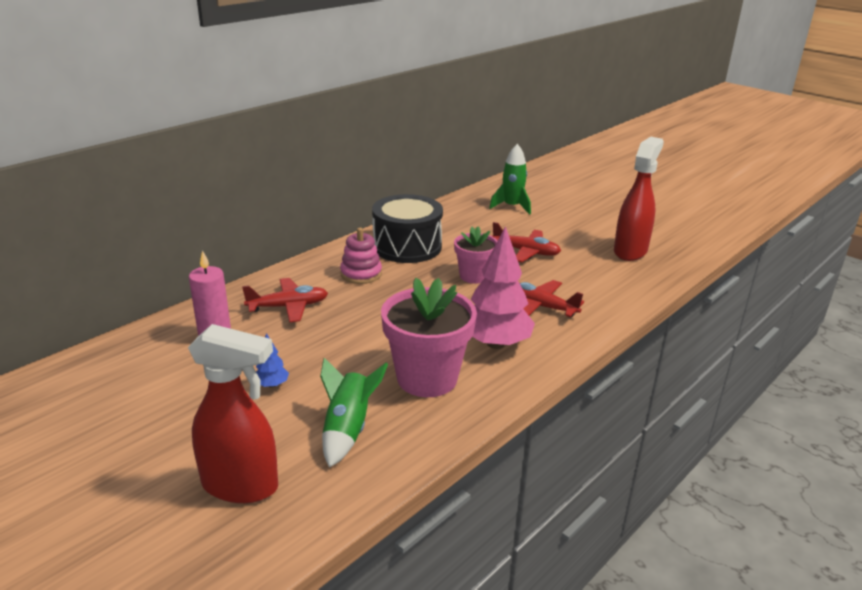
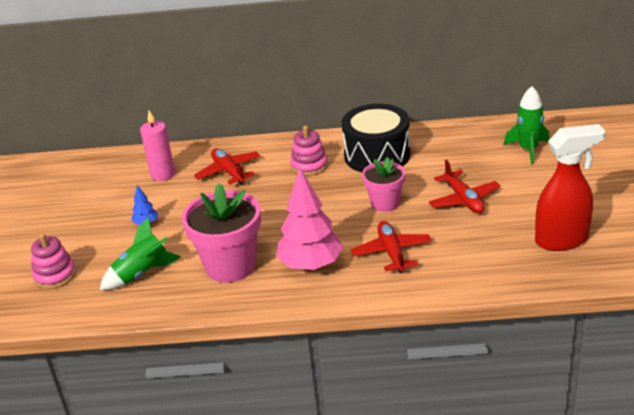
camera: 50 degrees right, 5 degrees up
red spray bottle [188,324,278,503] -> pink stacking toy [31,233,76,289]
red plane [242,278,328,323] -> red plane turned 150 degrees counterclockwise [194,148,260,185]

